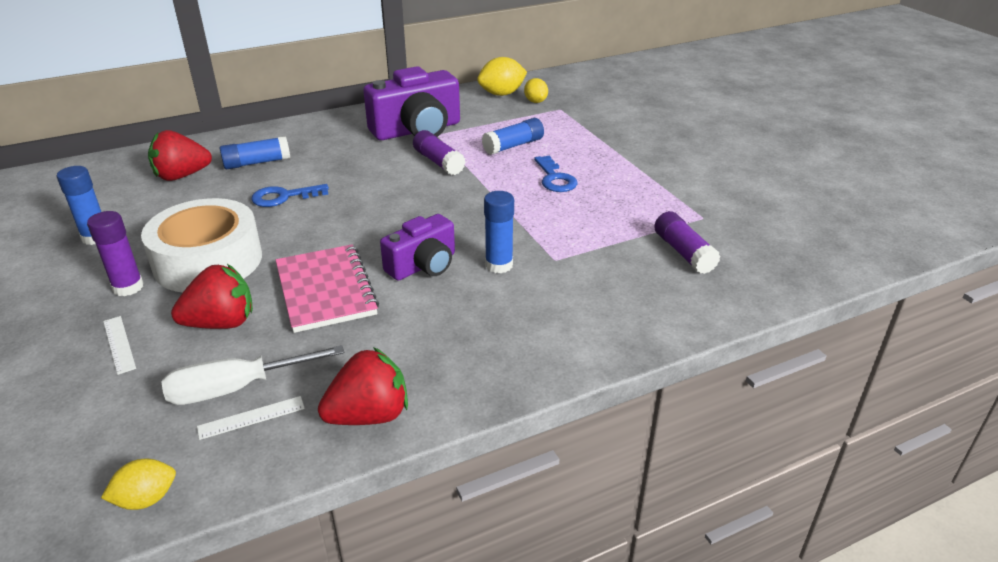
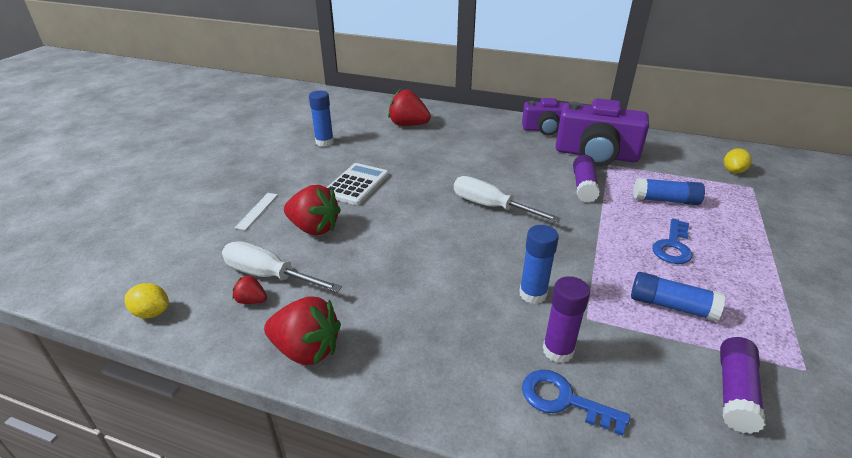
camera: 45 degrees right, 0 degrees up
purple glue stick [87,211,144,296] -> purple glue stick moved to [543,276,590,363]
white tape [141,198,262,292] -> white calculator [327,163,389,205]
white ruler [197,396,305,440] -> red strawberry [232,275,267,304]
blue glue stick [220,136,290,169] -> blue glue stick moved to [631,272,725,322]
blue key [251,184,329,207] -> blue key moved to [522,370,630,436]
pink notebook [276,244,379,333] -> none
purple camera [380,214,455,281] -> purple camera moved to [522,98,565,136]
yellow lemon [477,57,527,96] -> none
none -> white screwdriver [454,176,561,222]

